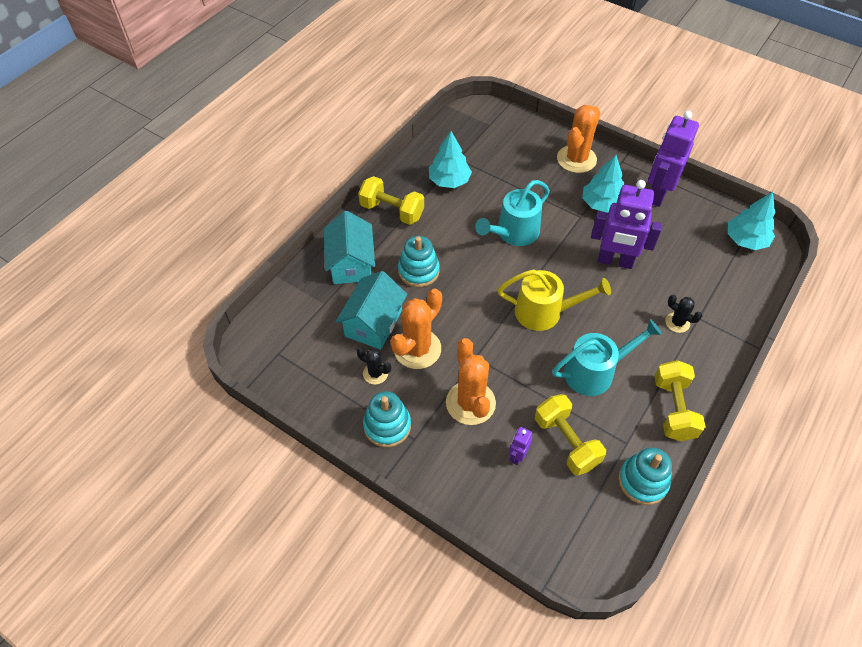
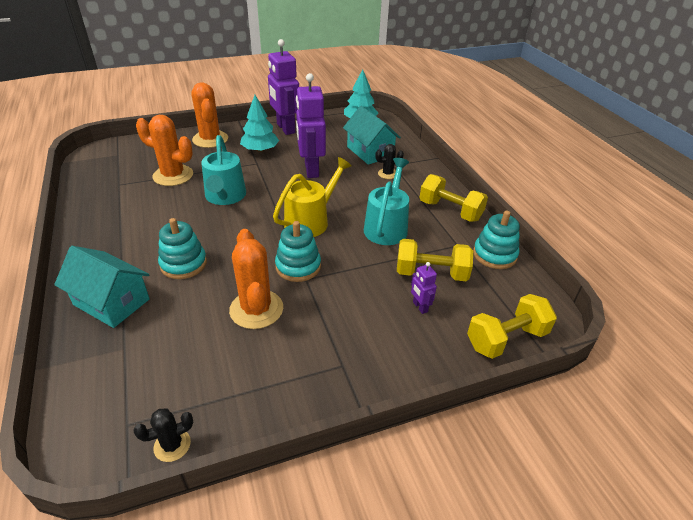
camera: 55 degrees left, 15 degrees down
turquoise house [336,271,407,350] -> turquoise house moved to [343,106,401,165]
black cactus [356,347,391,385] -> black cactus moved to [133,409,193,462]
yellow dumbbell [358,176,424,225] -> yellow dumbbell moved to [467,294,557,359]
turquoise stacking toy [363,391,411,447] -> turquoise stacking toy moved to [275,221,321,282]
turquoise tree [429,131,472,188] -> none
orange cactus [446,338,496,425] -> orange cactus moved to [136,115,193,186]
purple robot [591,180,662,269] -> purple robot turned 120 degrees clockwise [296,73,326,178]

